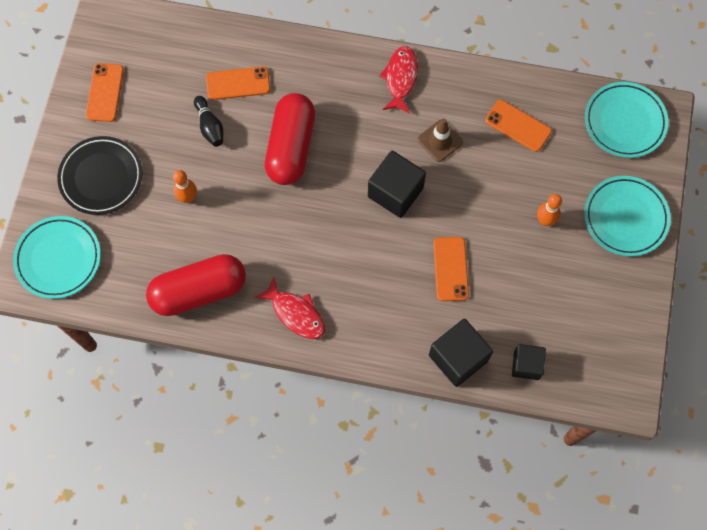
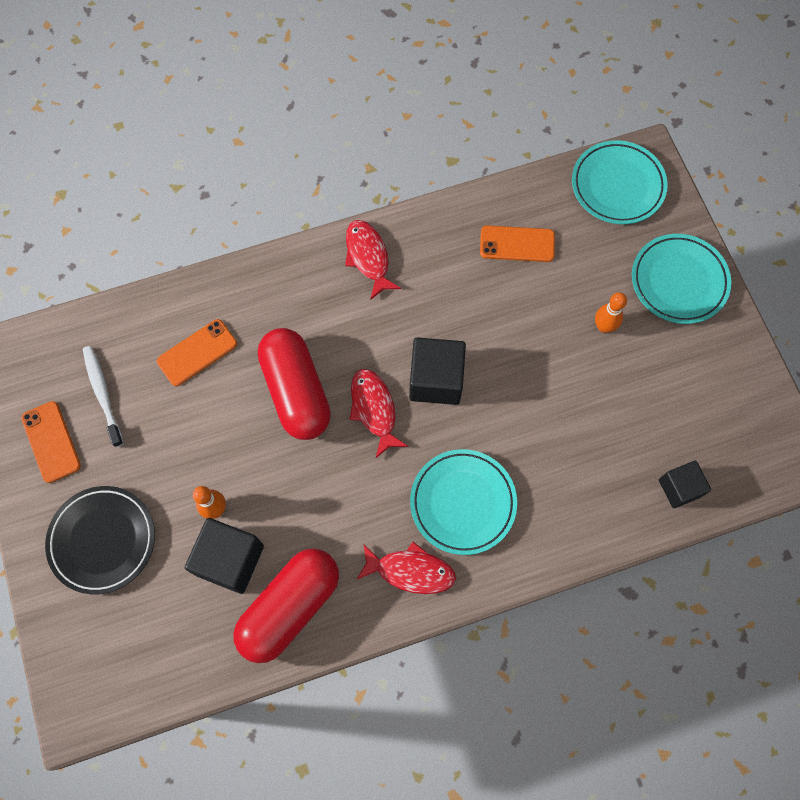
camera: 30 degrees left, 0 degrees up
turquoise plate [13,216,101,299] -> turquoise plate moved to [410,449,517,555]
black bowling pin [194,96,223,147] -> none
brown traffic cone [417,118,463,162] -> none
black cube [429,319,493,387] -> black cube moved to [185,518,264,594]
orange phone [433,237,469,301] -> none
none -> white toothbrush [83,346,124,447]
none -> red fish [350,369,408,458]

